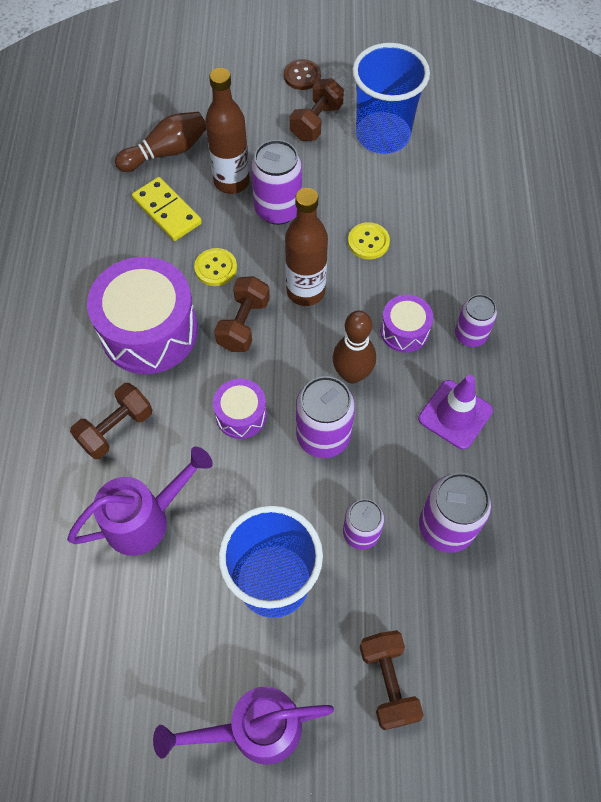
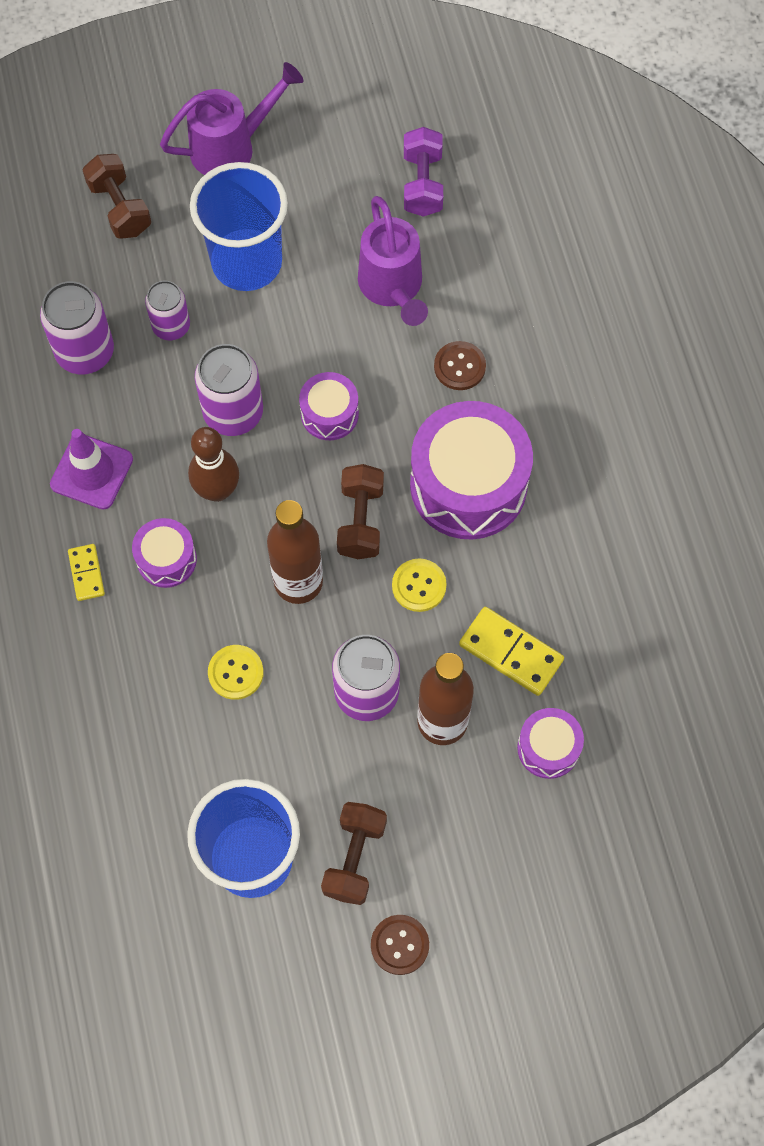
camera: 165 degrees right, 5 degrees up
purple watering can [67,447,213,556] -> purple watering can turned 60 degrees counterclockwise [358,196,428,326]
brown dumbbell [70,383,152,459] -> brown button [434,341,486,390]
brown bowling pin [115,111,206,172] -> purple drum [517,708,584,779]
purple can [455,294,497,347] -> yellow domino [68,544,105,601]
none -> purple dumbbell [404,127,443,217]

